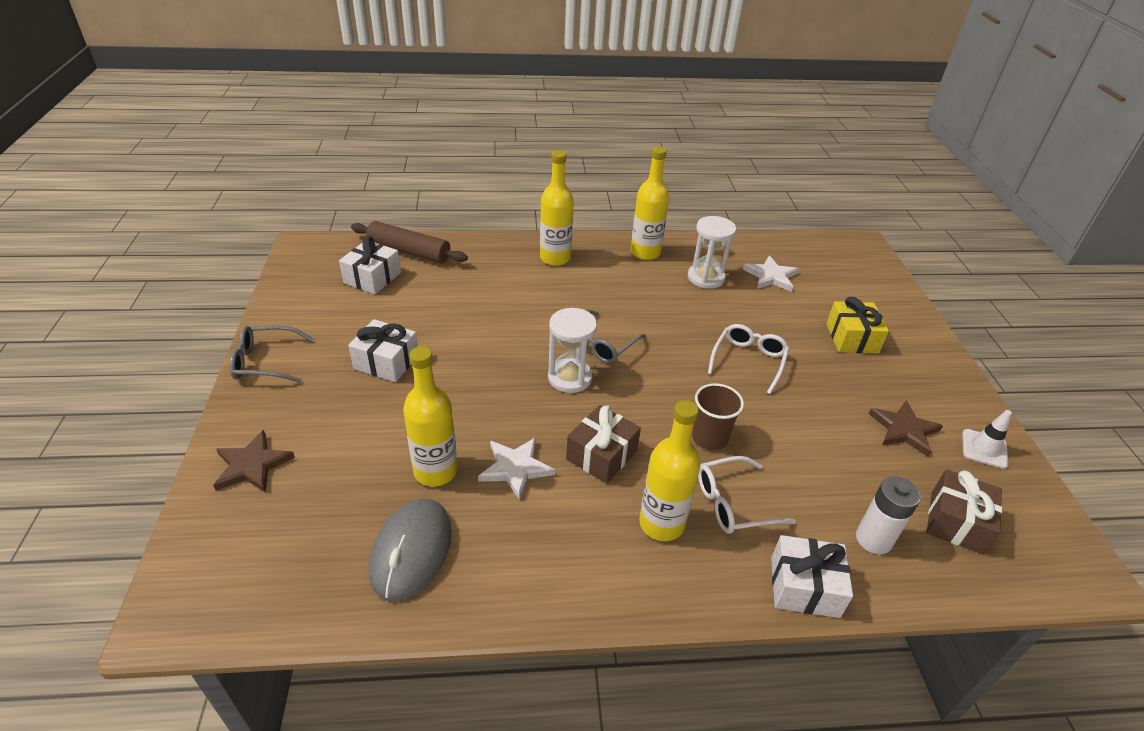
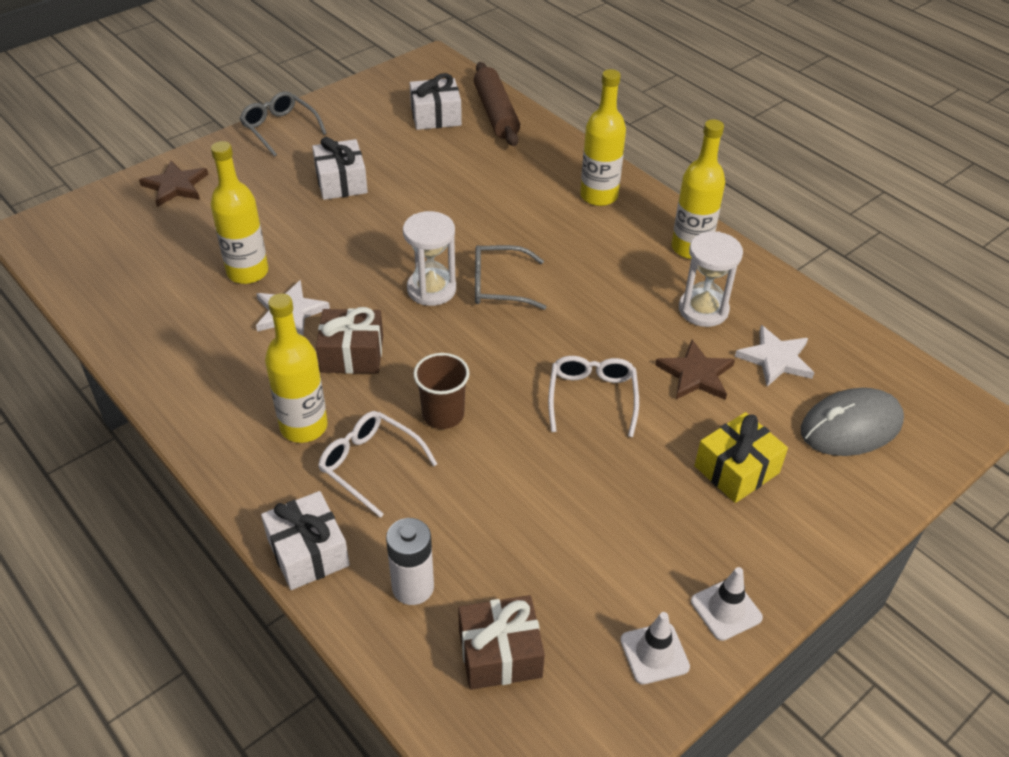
camera: 55 degrees right, 5 degrees up
grey mouse [369,499,452,601] -> grey mouse moved to [801,388,904,456]
white glasses [708,324,789,394] -> white glasses turned 75 degrees counterclockwise [548,356,639,437]
brown star [869,401,943,457] -> brown star moved to [655,340,735,400]
none -> white traffic cone [691,567,763,641]

